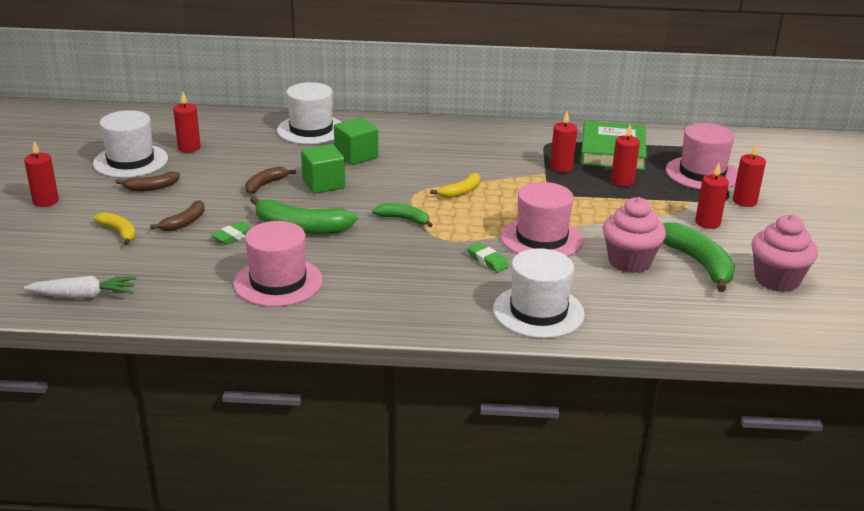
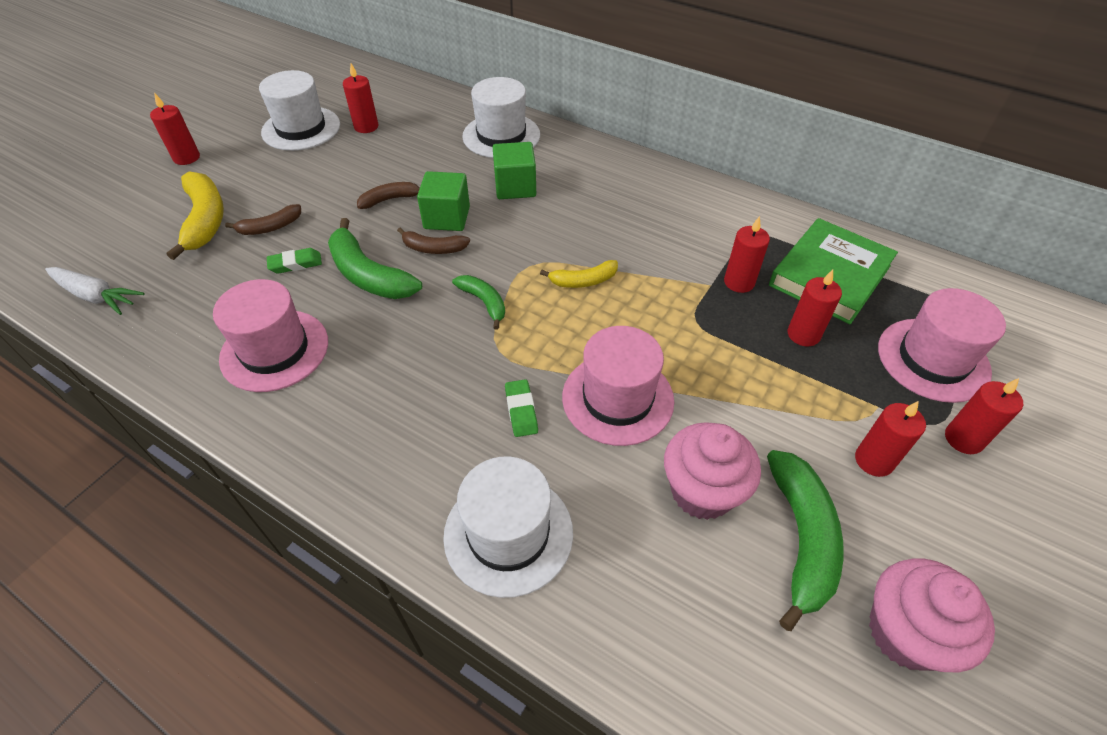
camera: 30 degrees right, 20 degrees up
yellow banana [93,212,136,245] -> yellow banana [167,171,224,260], size x1.74
brown banana [116,172,180,191] -> brown banana moved to [397,228,470,254]

